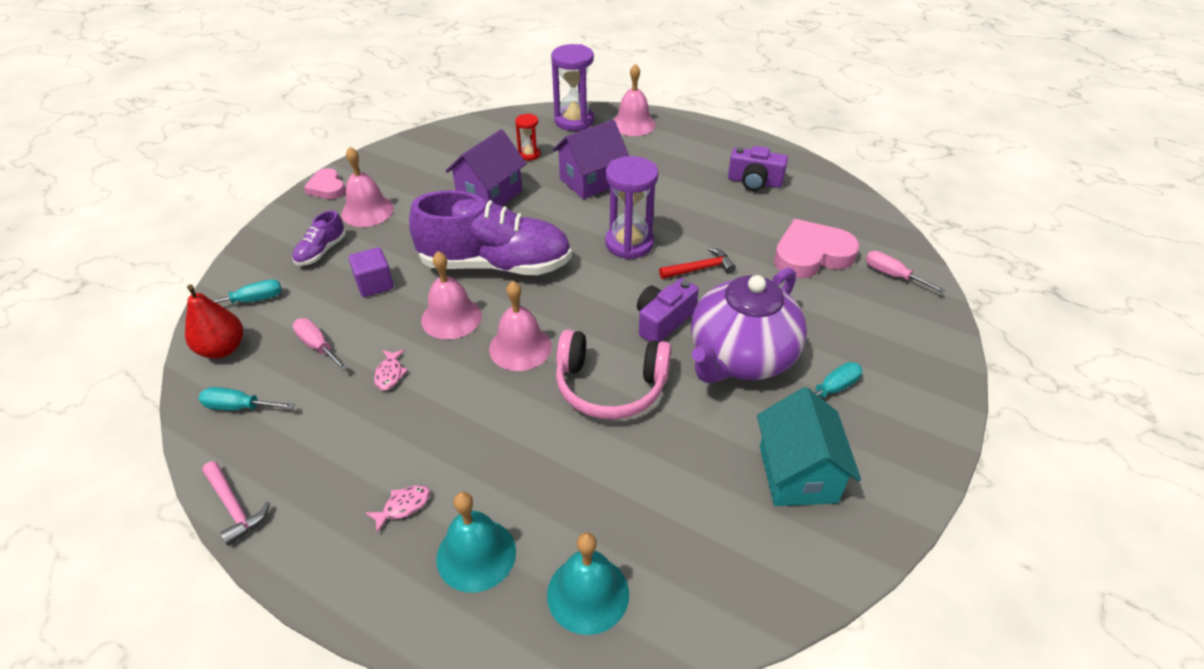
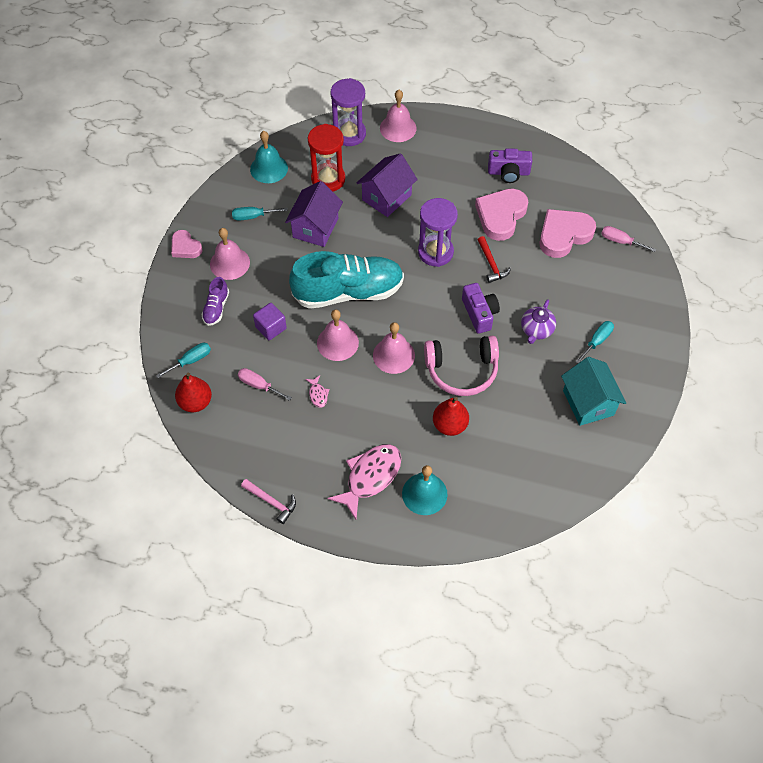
camera: 15 degrees left, 15 degrees up
turquoise screwdriver [198,387,295,411] -> turquoise screwdriver moved to [232,207,288,221]
pink fish [366,485,430,533] -> pink fish [327,444,401,520], size x2.26
purple shoe [409,190,572,275] -> turquoise shoe [289,251,404,309]
red hourglass [515,114,541,161] -> red hourglass [308,124,345,191], size x1.90
turquoise bell [547,532,629,635] -> turquoise bell moved to [250,131,288,183]
purple camera [637,278,699,342] -> purple camera turned 135 degrees clockwise [462,283,500,334]
red hammer [659,248,736,279] -> red hammer turned 105 degrees clockwise [478,236,511,283]
purple teapot [691,267,807,383] -> purple teapot [521,299,556,344], size x0.48
none -> red pear [433,397,469,436]
none -> pink heart [475,189,528,241]

